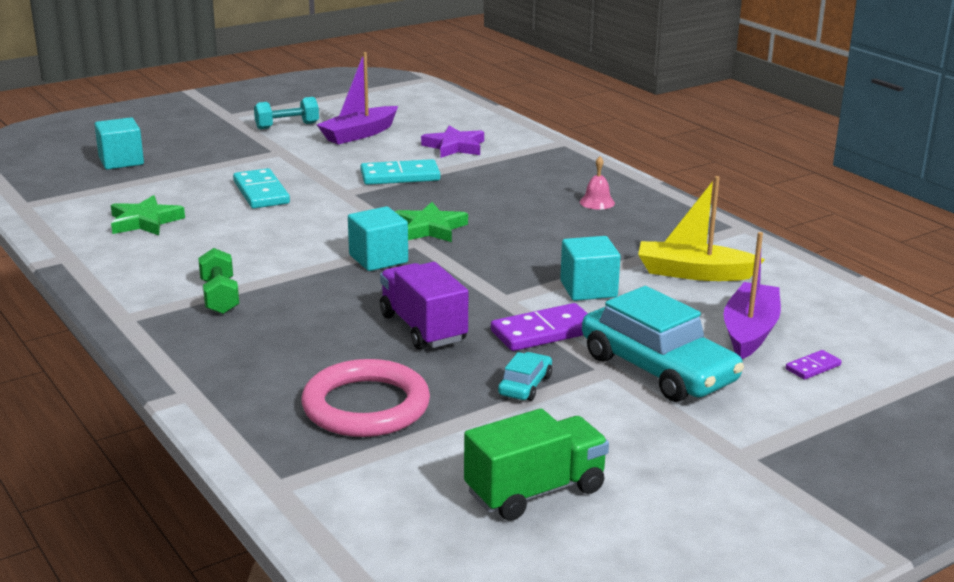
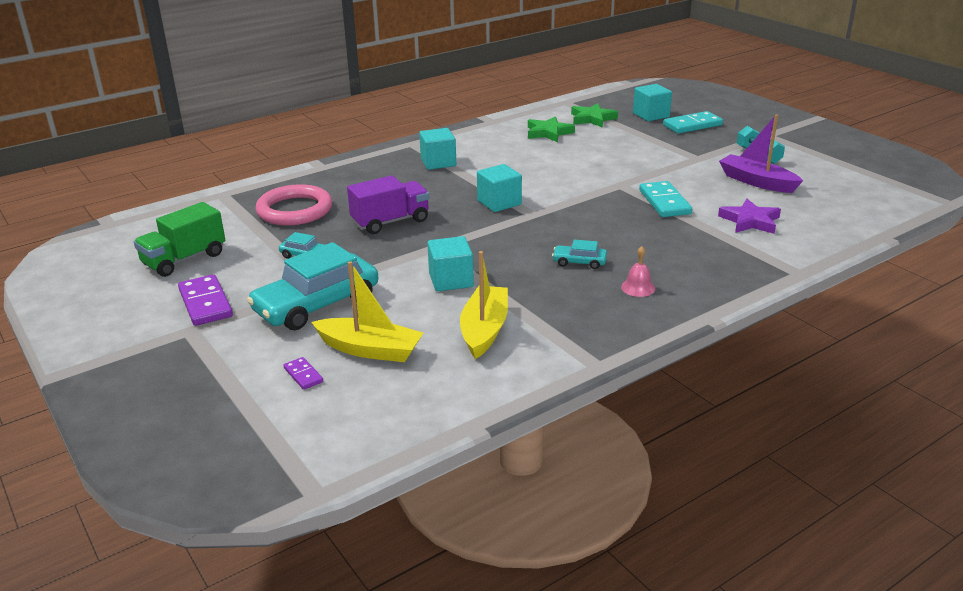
camera: 90 degrees right, 5 degrees up
green dumbbell [198,248,239,314] -> turquoise cube [419,128,456,170]
turquoise domino [233,168,290,209] -> turquoise domino moved to [663,111,723,134]
green star [394,202,468,242] -> green star moved to [571,103,618,128]
green truck [464,408,609,521] -> green truck turned 75 degrees clockwise [134,202,225,277]
purple domino [491,303,588,351] -> purple domino moved to [178,274,233,326]
purple boat [724,232,781,359] -> yellow boat [311,261,423,362]
none -> turquoise car [552,240,607,269]

